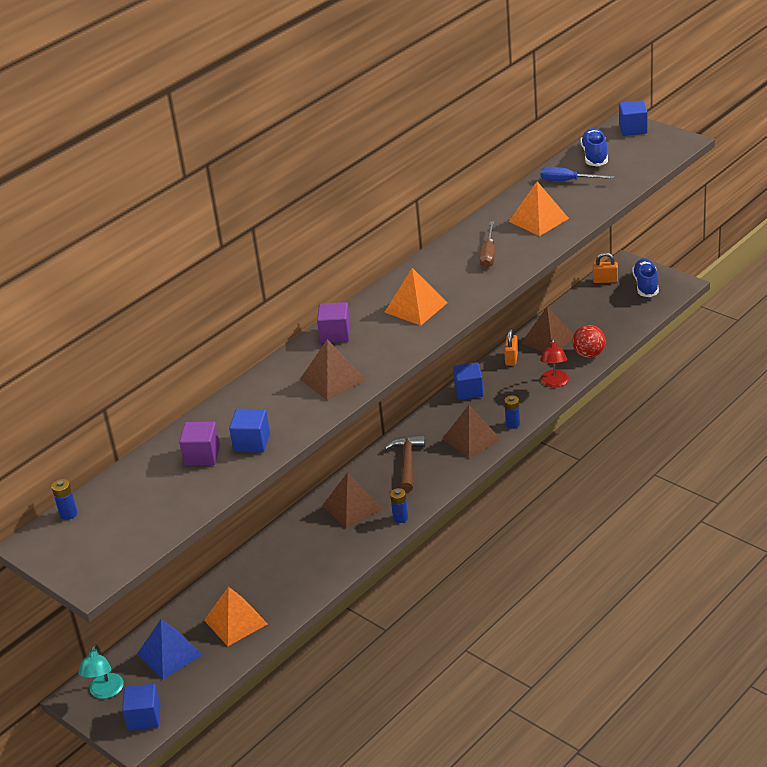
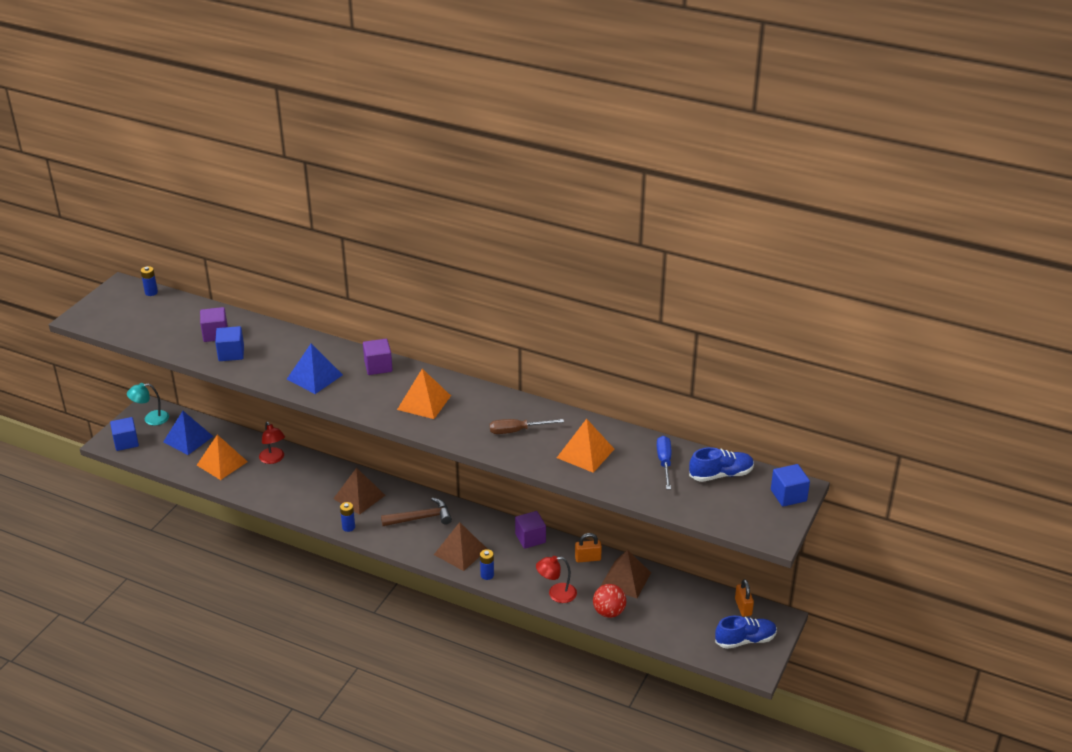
camera: 70 degrees right, 0 degrees up
brown pyramid [300,339,366,400] -> blue pyramid [287,344,343,394]
blue cube [453,362,483,400] -> purple cube [515,511,546,549]
none -> red lamp [259,422,285,464]

